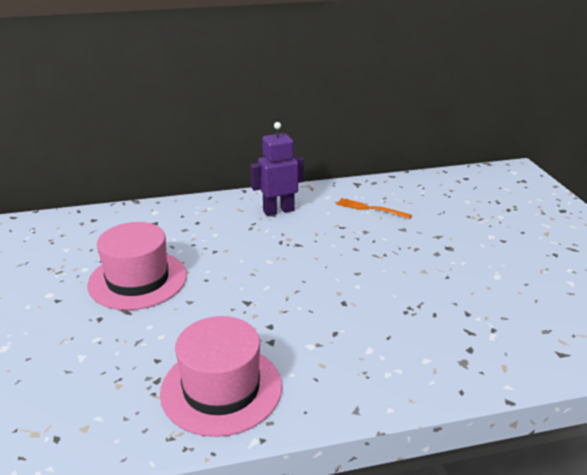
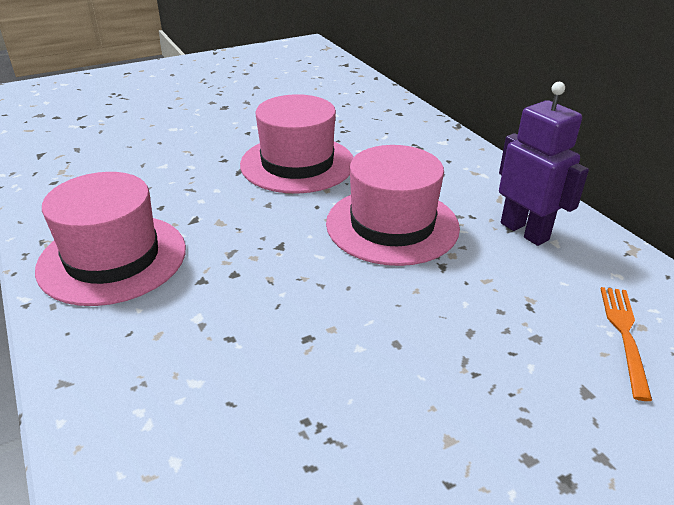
camera: 75 degrees right, 5 degrees up
none -> pink hat [326,145,460,266]

